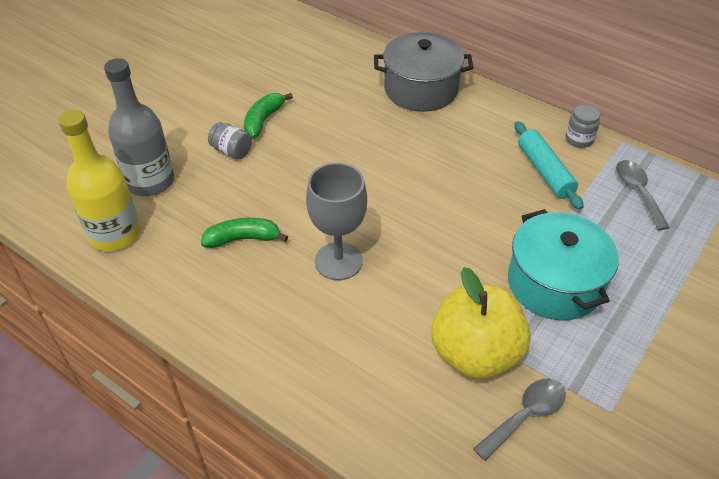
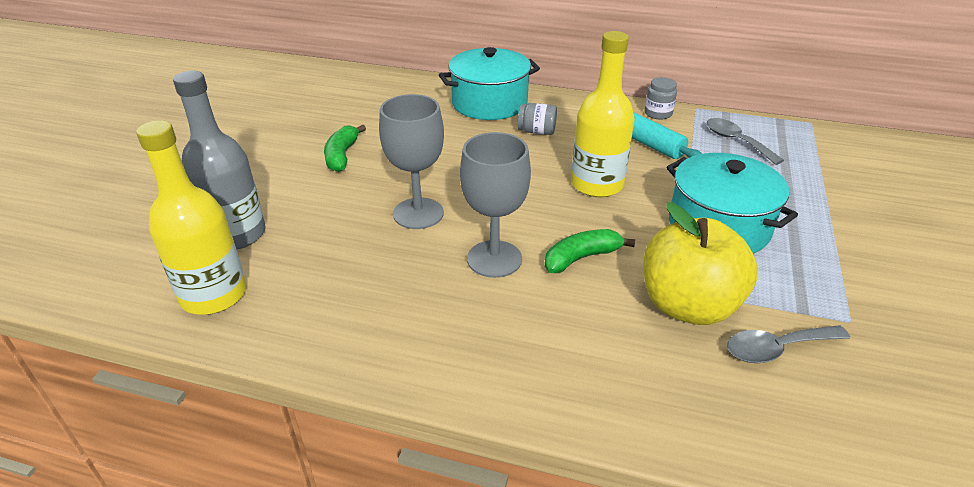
camera: 20 degrees left, 10 degrees down
green banana [201,218,288,248] -> green banana moved to [545,229,635,273]
grey jar [208,122,252,159] -> grey jar moved to [518,103,557,135]
grey pot [374,32,473,112] -> turquoise pot [439,47,540,120]
grey spoon [473,378,566,461] -> grey spoon turned 135 degrees counterclockwise [727,325,850,363]
none -> grey goblet [379,94,444,229]
none -> yellow bottle [571,31,635,197]

